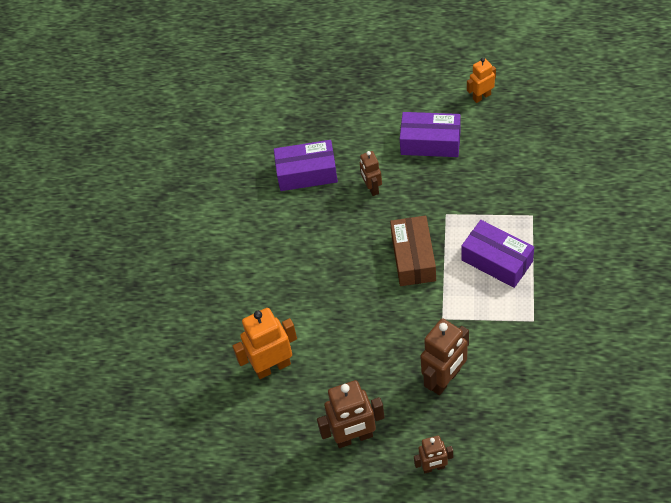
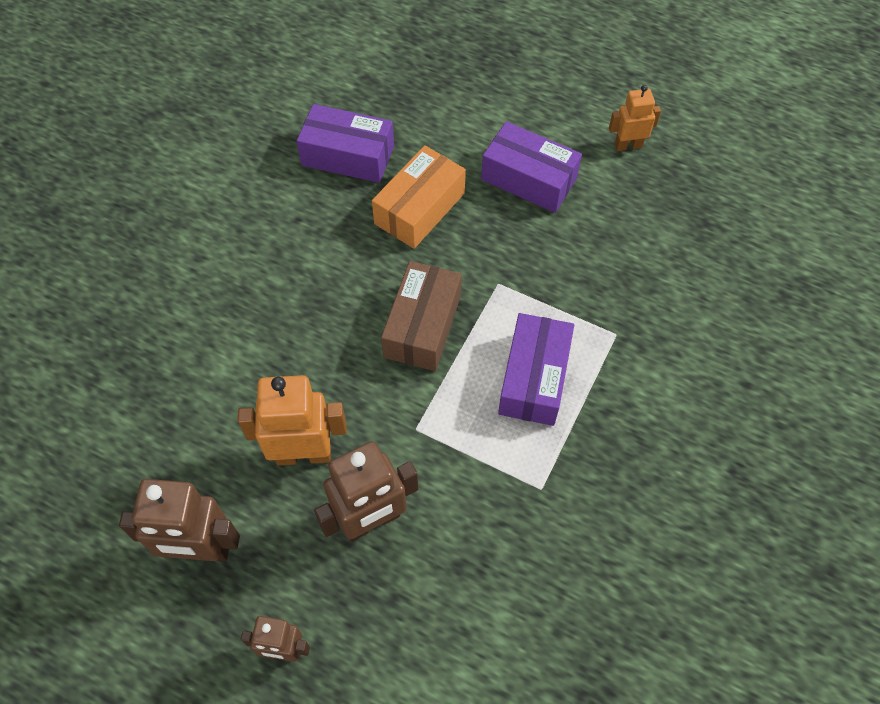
camera: 15 degrees right, 5 degrees up
orange robot [233,308,297,379] -> orange robot moved to [238,375,347,466]
brown robot [360,151,382,196] -> orange box [372,145,466,249]
purple box [461,220,534,288] -> purple box turned 45 degrees clockwise [498,313,574,426]

